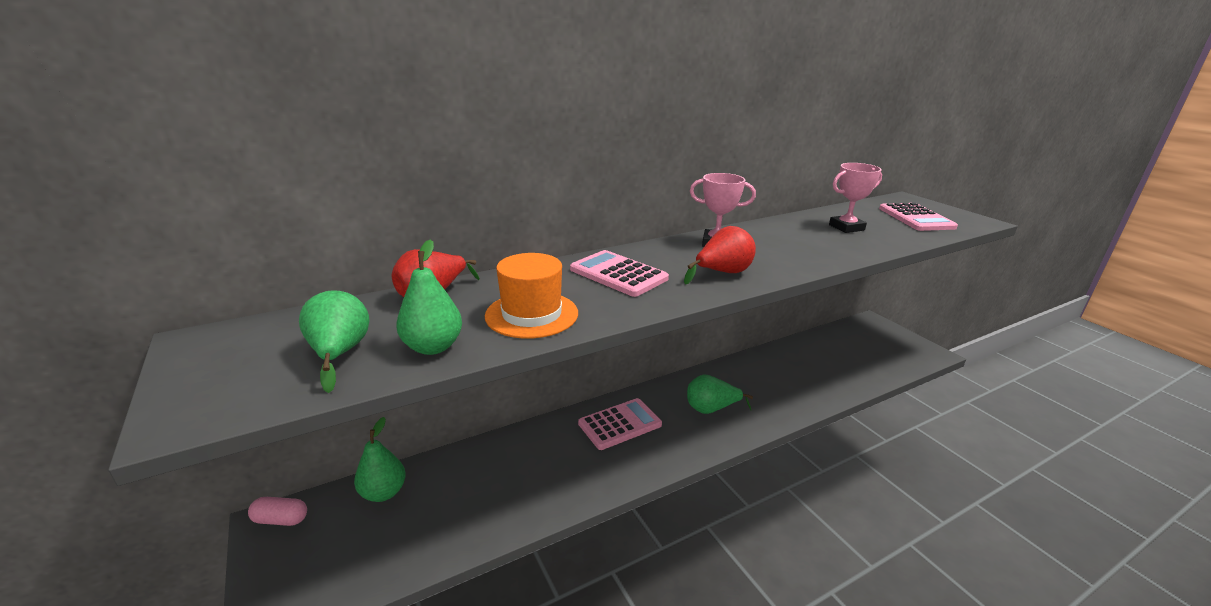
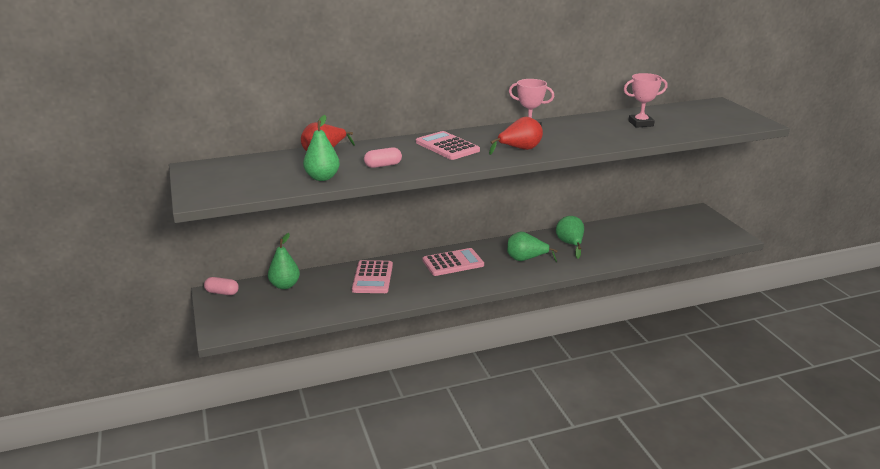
camera: 10 degrees right, 0 degrees up
green pear [299,290,369,393] -> green pear moved to [556,216,584,259]
orange hat [485,253,578,339] -> pink capsule [364,147,402,168]
pink calculator [879,203,958,231] -> pink calculator moved to [352,260,393,293]

